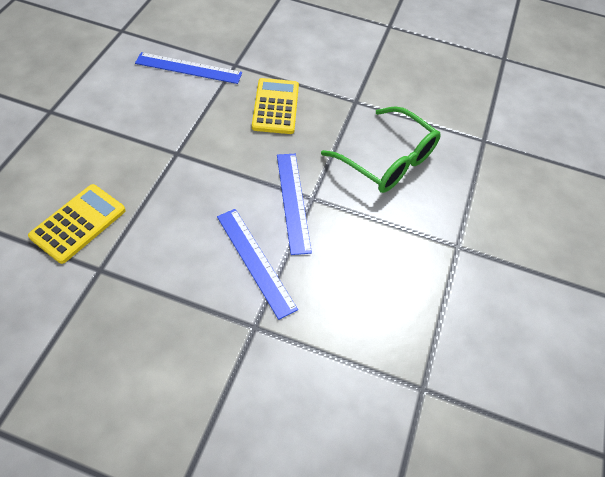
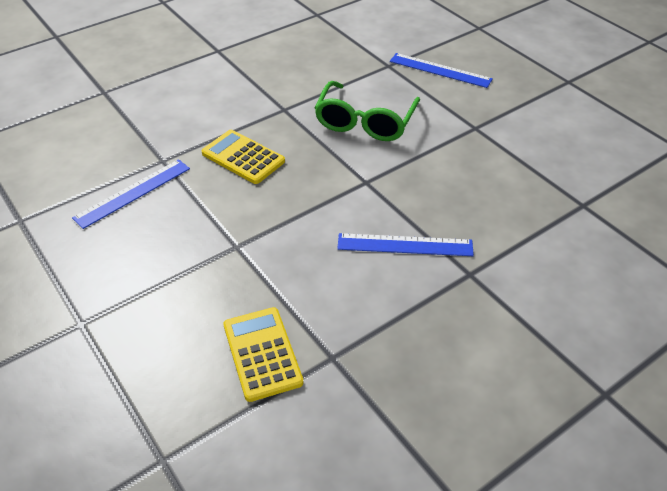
camera: 50 degrees left, 10 degrees down
blue ruler [277,154,312,255] -> blue ruler moved to [390,53,493,88]
green glasses [321,106,441,193] -> green glasses turned 120 degrees clockwise [315,81,420,141]

